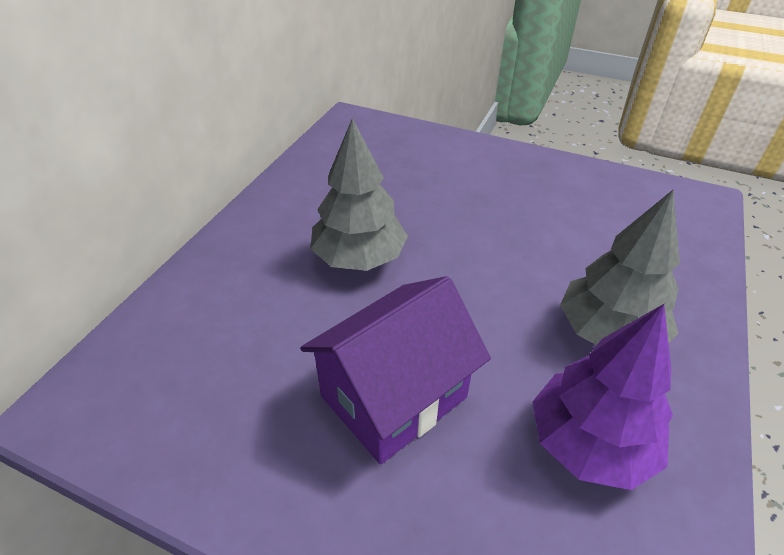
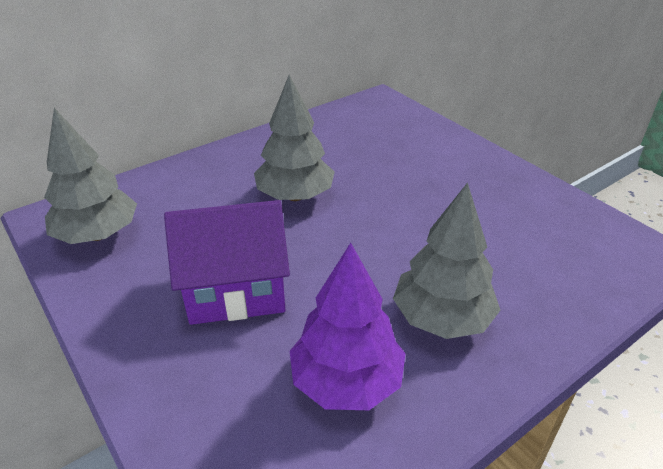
camera: 30 degrees right, 5 degrees down
none -> grey tree [44,108,137,244]

